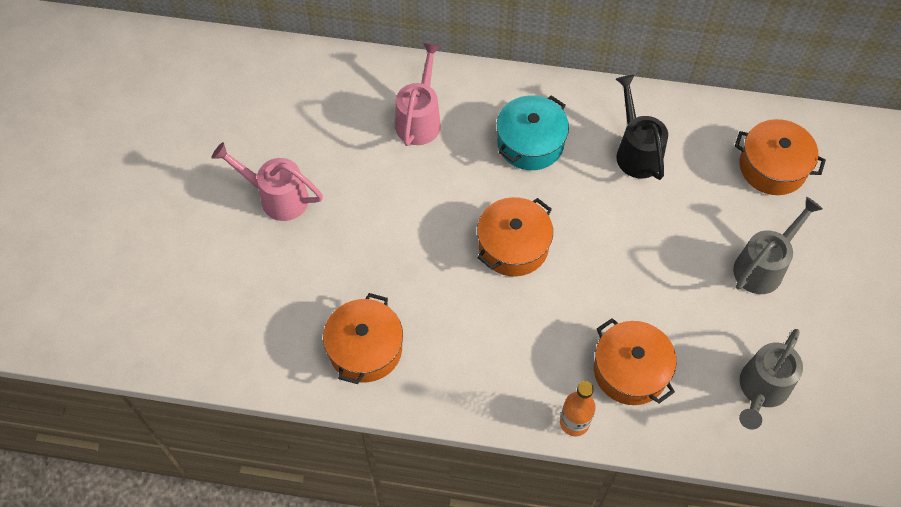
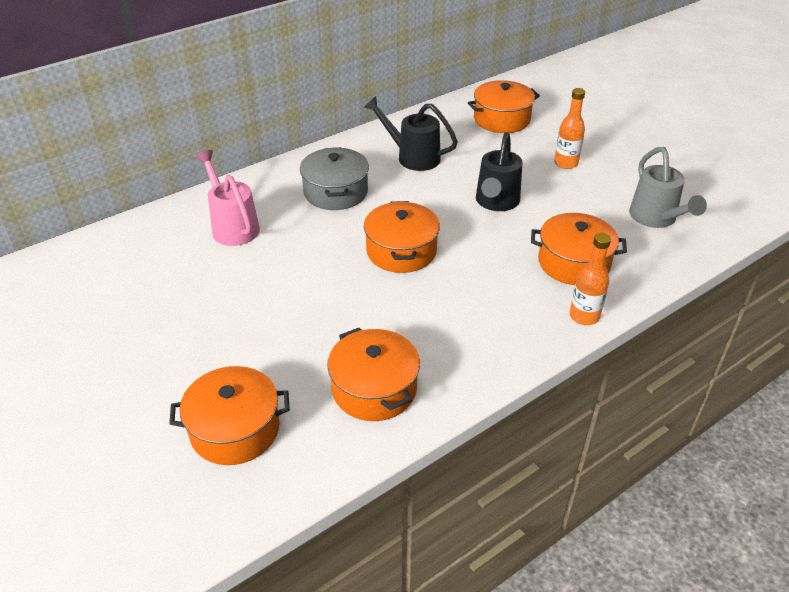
camera: 45 degrees left, 20 degrees down
pink watering can [211,142,323,221] -> none
turquoise pot [497,95,569,170] -> grey pot [300,147,369,210]
grey watering can [733,197,823,294] -> orange bottle [554,88,585,169]
none -> orange pot [169,366,290,465]
none -> black watering can [476,132,522,211]

